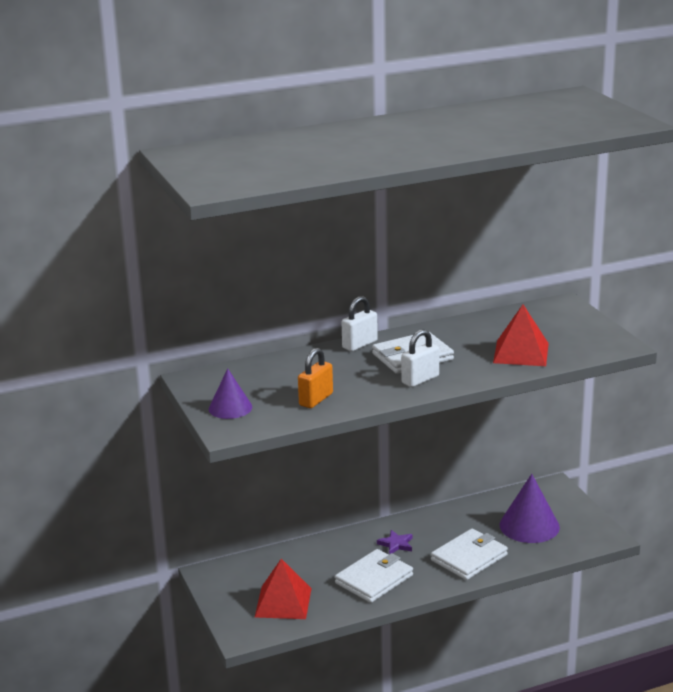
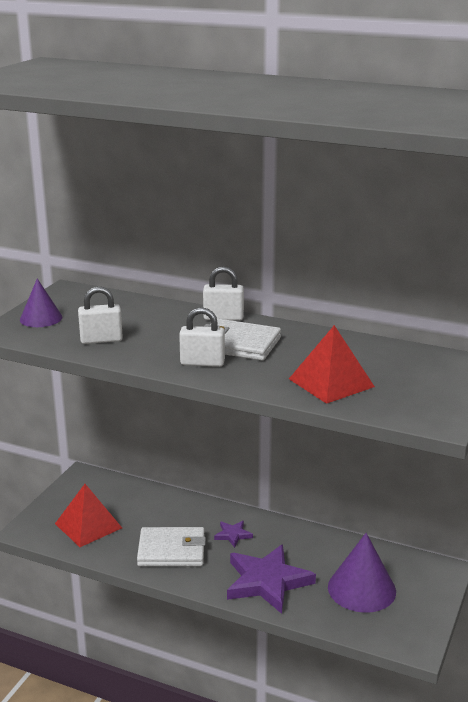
camera: 45 degrees right, 0 degrees up
orange padlock [298,348,333,408] -> white padlock [78,286,123,344]
white wallet [431,529,508,580] -> purple star [227,544,316,614]

